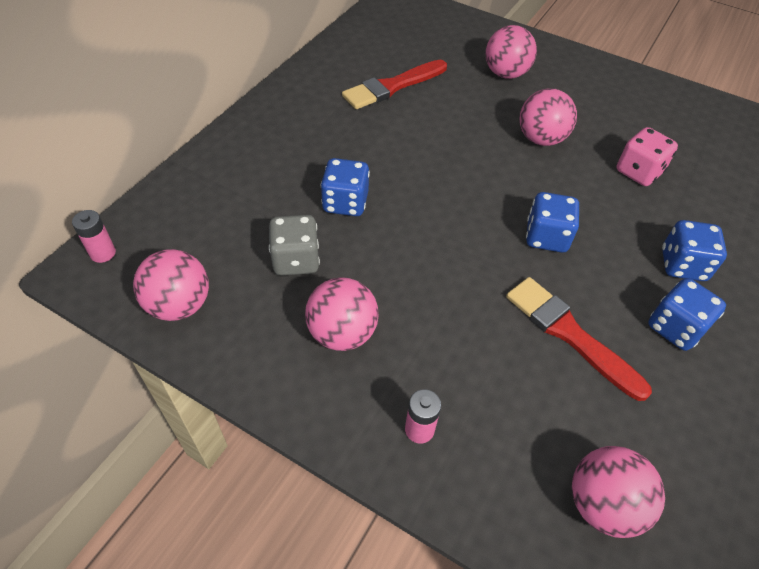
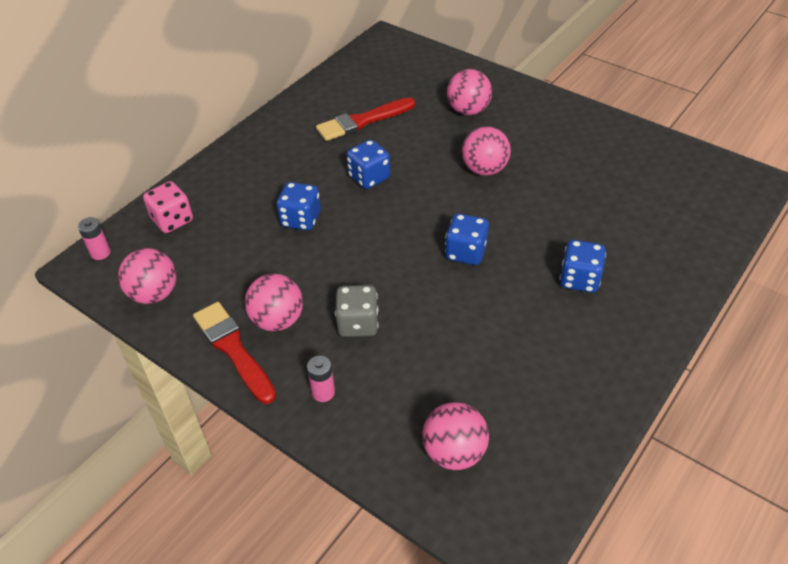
camera: 10 degrees right, 5 degrees down
grey dice [269,215,320,276] -> grey dice moved to [335,285,379,337]
red brush [506,277,652,401] -> red brush moved to [193,302,276,404]
pink dice [616,127,678,186] -> pink dice moved to [143,181,193,233]
blue dice [648,278,726,351] -> blue dice moved to [346,140,390,189]

